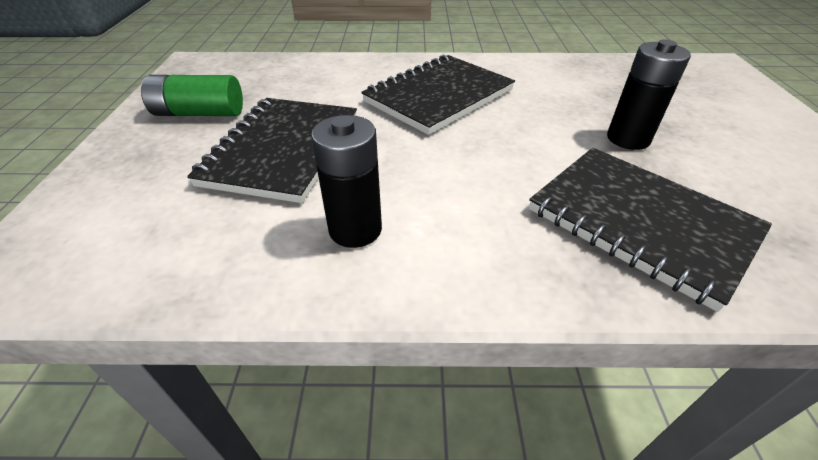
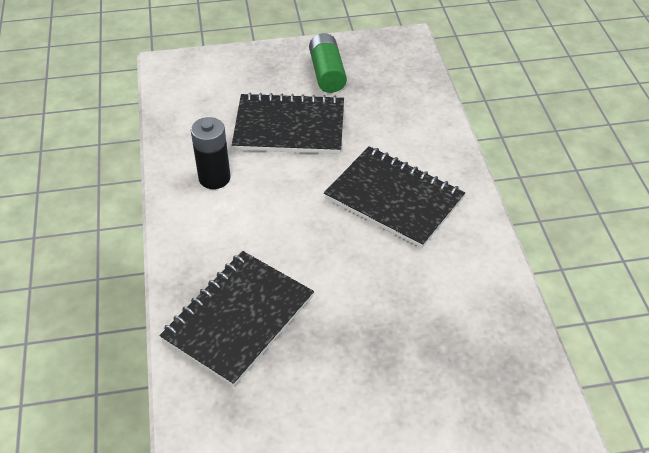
camera: 80 degrees right, 5 degrees up
black battery [607,39,691,150] -> none

